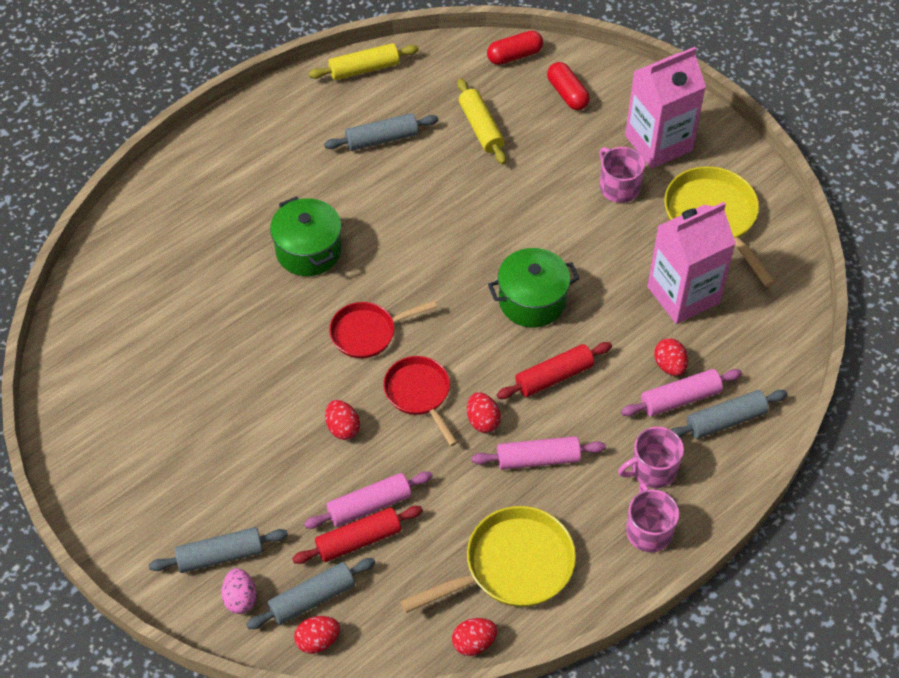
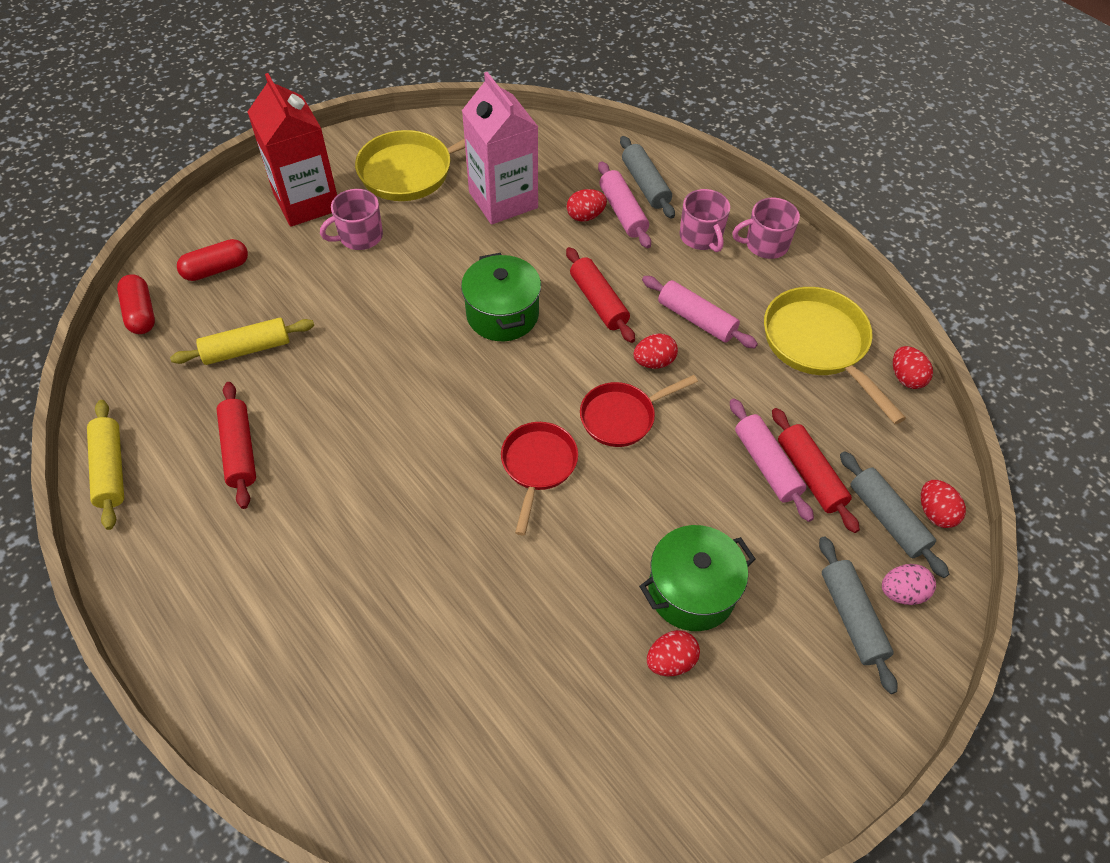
camera: 90 degrees left, 0 degrees up
green pot [270,196,342,276] -> green pot moved to [639,525,755,631]
grey rolling pin [324,113,438,151] -> red rolling pin [216,382,256,509]
red egg [325,400,360,440] -> red egg moved to [647,630,700,676]
red pan [329,301,437,359] -> red pan turned 150 degrees counterclockwise [501,422,578,536]
pink rolling pin [471,436,606,470] -> pink rolling pin turned 45 degrees counterclockwise [642,276,758,348]
pink carton [625,47,706,169] -> red carton [247,73,337,227]

